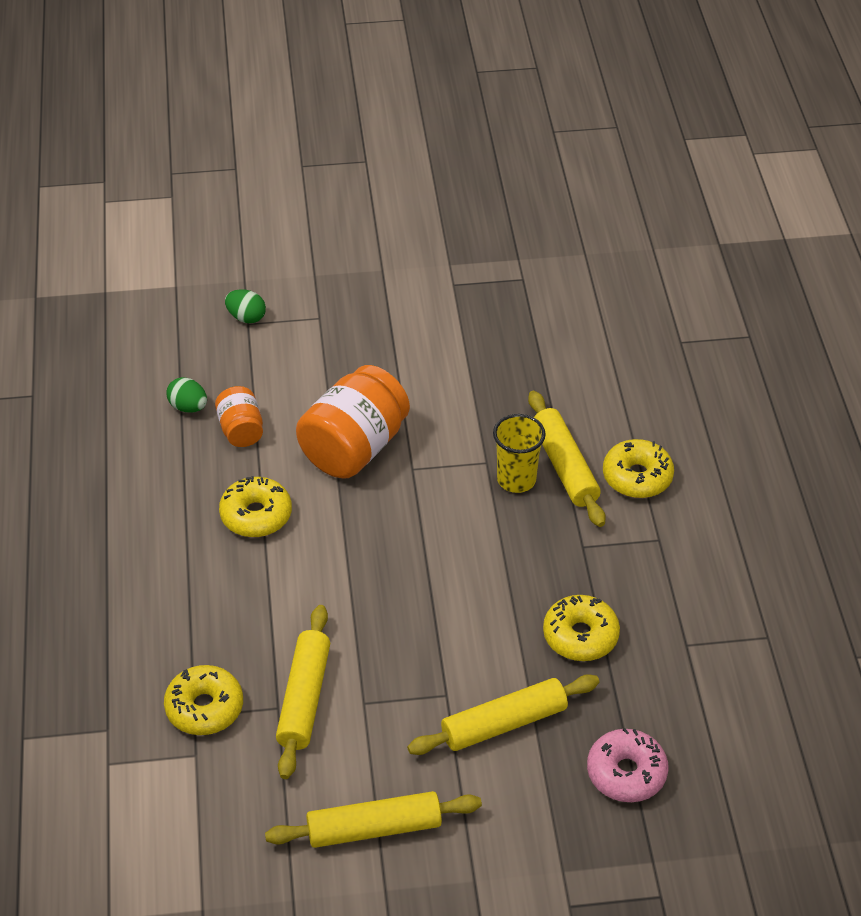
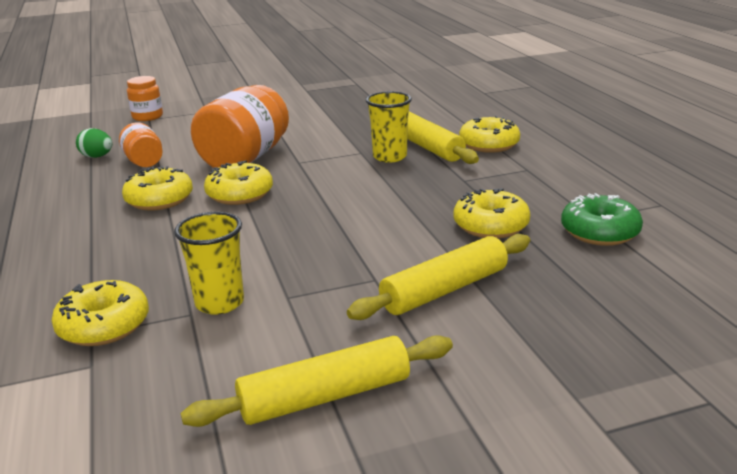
camera: 10 degrees left, 20 degrees down
green egg [225,289,266,323] -> orange jar [127,76,163,121]
yellow rolling pin [276,605,330,779] -> yellow cup [174,212,244,315]
pink donut [587,728,668,802] -> none
none -> yellow donut [204,160,273,205]
none -> green donut [561,193,643,246]

